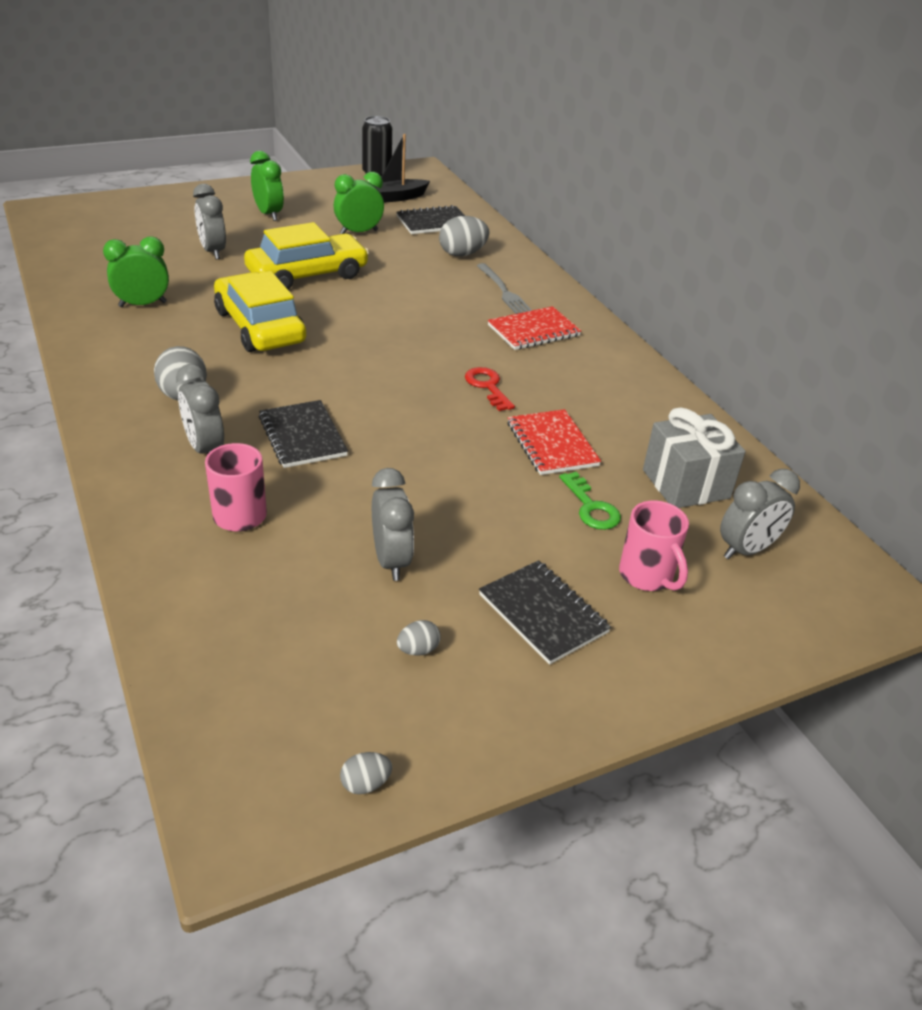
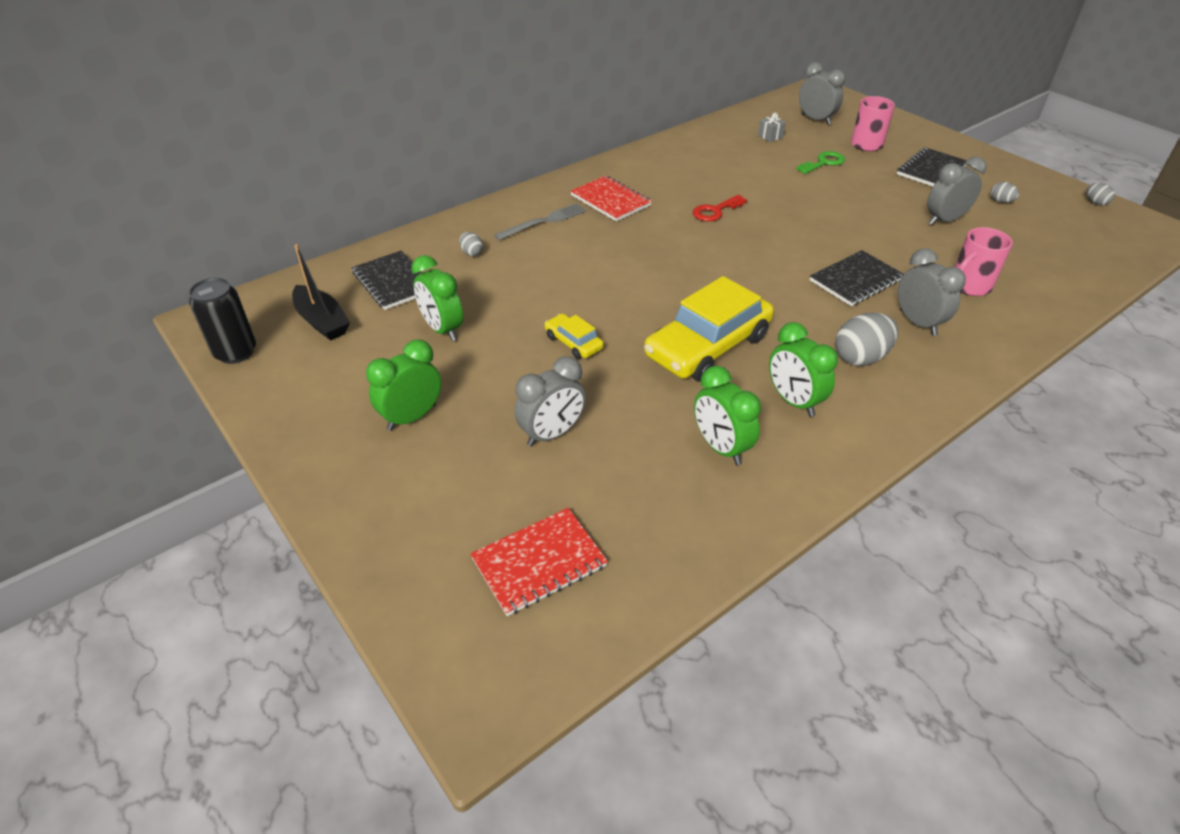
camera: 100 degrees left, 5 degrees up
grey clock [176,364,224,455] -> grey clock turned 75 degrees counterclockwise [898,248,966,336]
yellow car [244,222,369,289] -> yellow car [545,313,604,359], size x0.47
grey egg [439,216,489,256] -> grey egg [459,232,483,256], size x0.51
red notebook [508,409,601,475] -> red notebook moved to [471,508,608,616]
grey gift [643,407,745,508] -> grey gift [758,112,786,142], size x0.43
none -> green clock [769,322,838,417]

